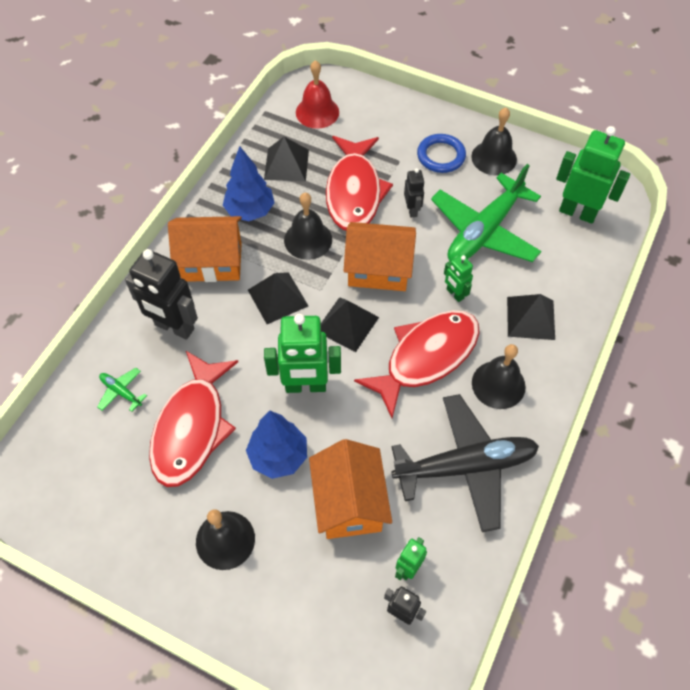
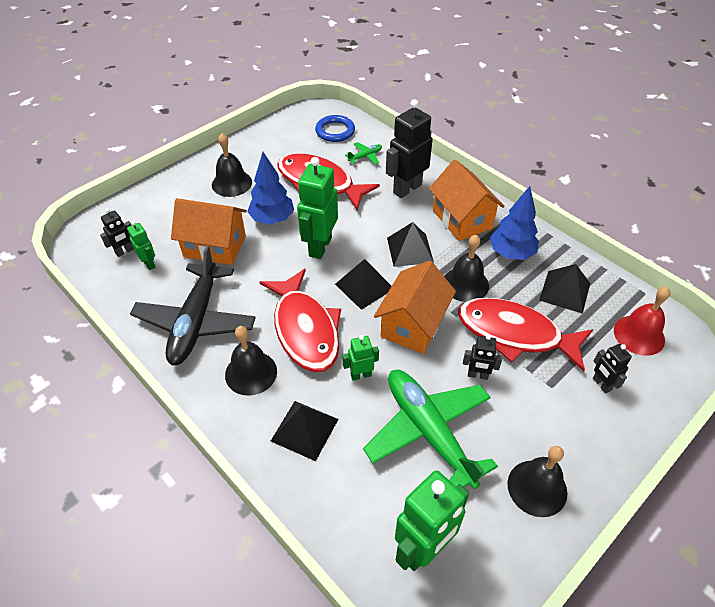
camera: 110 degrees right, 10 degrees down
orange house [168,216,242,282] -> orange house turned 45 degrees counterclockwise [429,160,505,241]
blue ring [417,134,466,173] -> blue ring moved to [315,115,355,142]
none -> black robot [593,344,632,394]

